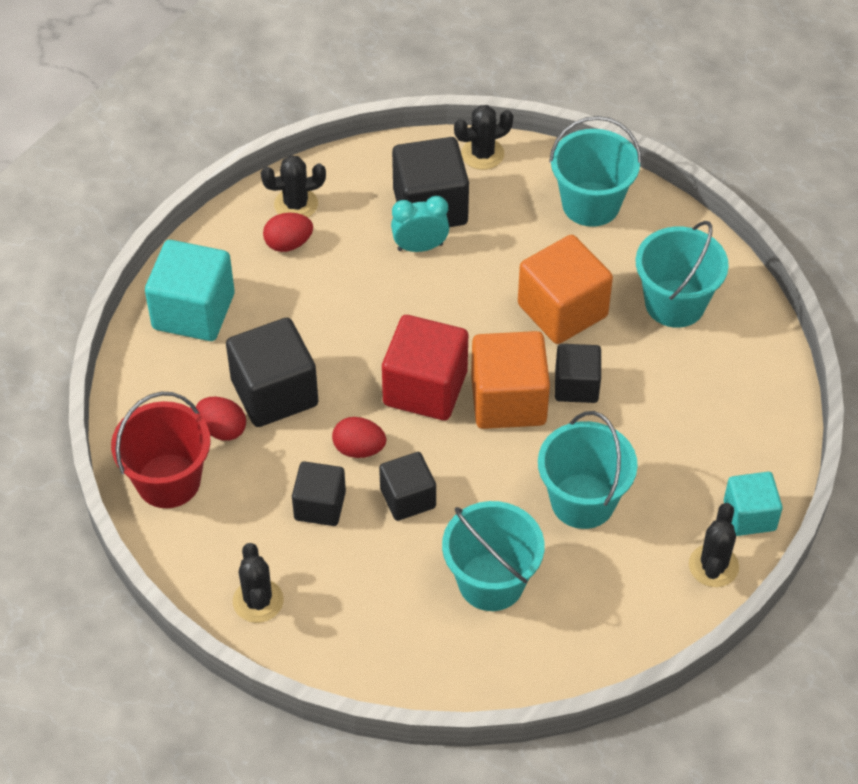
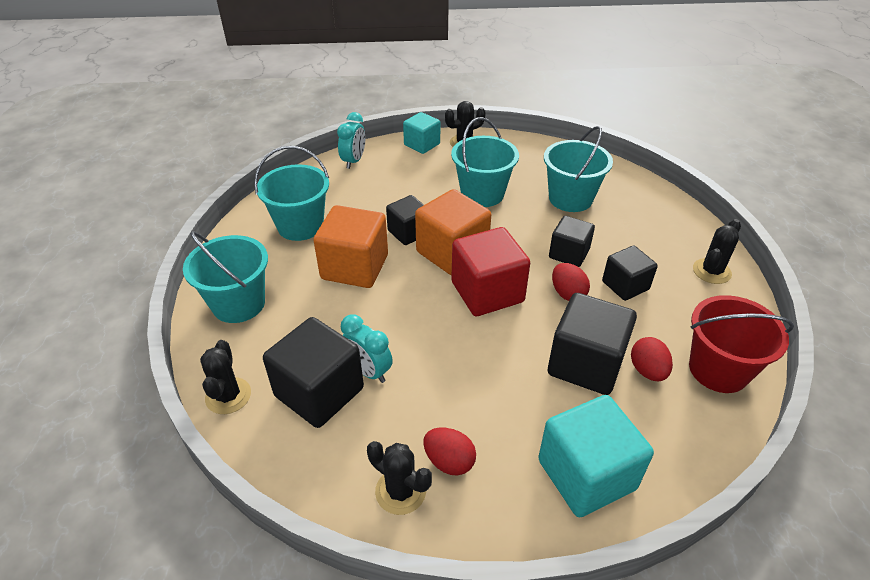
camera: 130 degrees left, 10 degrees down
black cactus [454,105,513,170] -> black cactus turned 60 degrees clockwise [200,340,251,414]
none -> turquoise clock [337,112,365,169]

